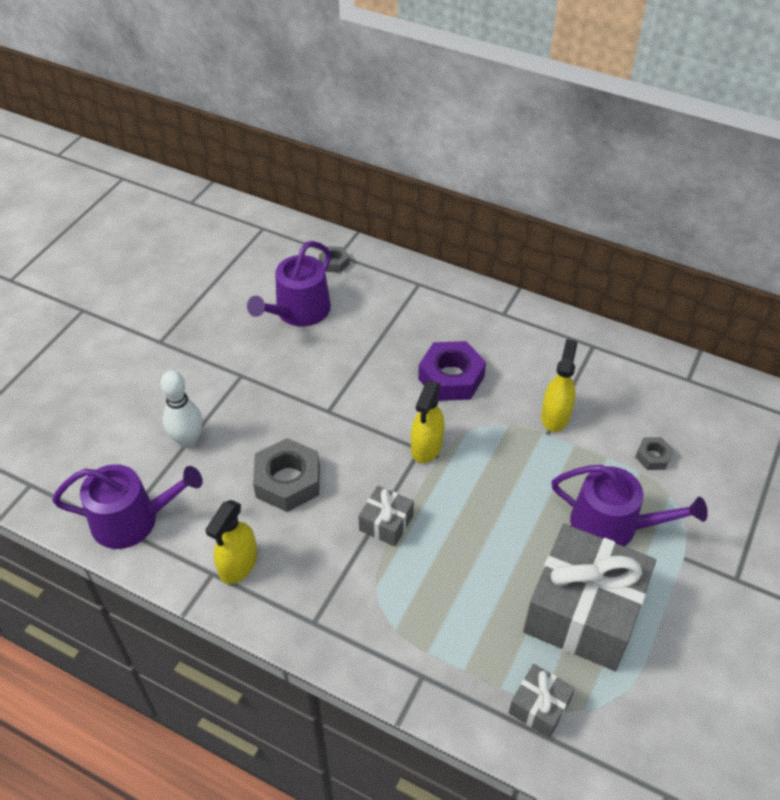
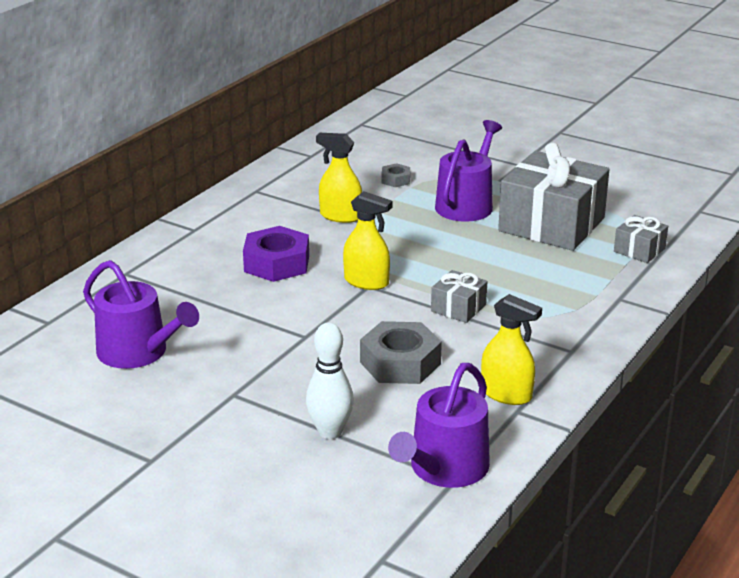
camera: 85 degrees left, 20 degrees down
purple watering can [52,464,203,549] -> purple watering can turned 150 degrees counterclockwise [388,363,490,488]
grey nut [319,246,350,273] -> none

